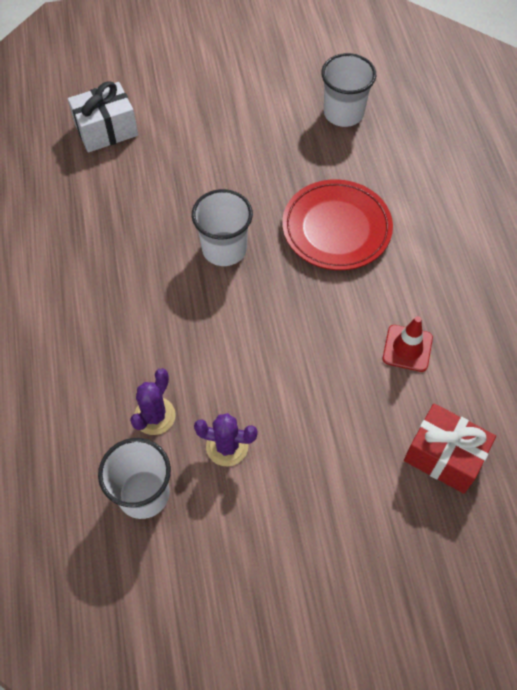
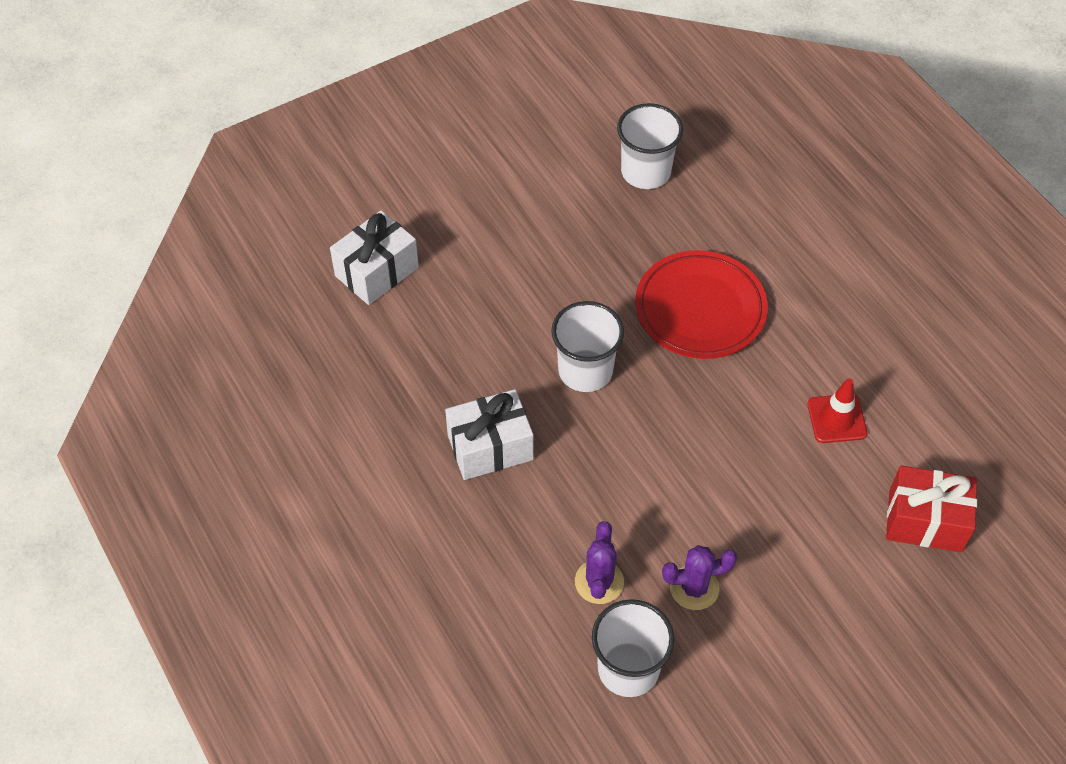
camera: 20 degrees left, 5 degrees down
none -> white gift [445,389,533,480]

